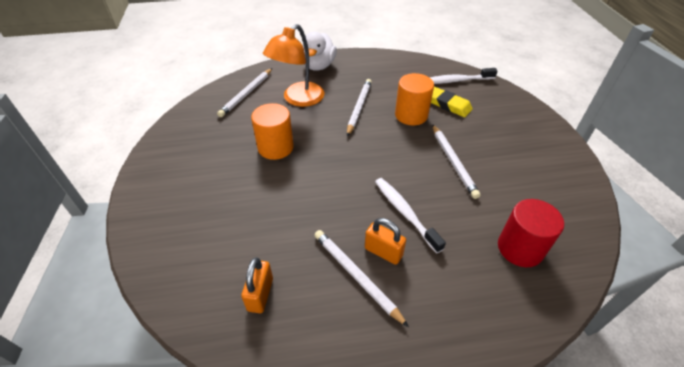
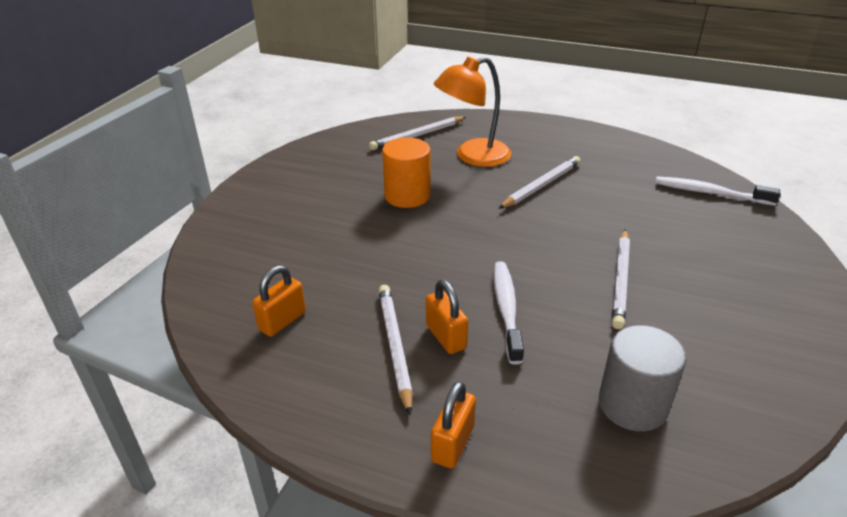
camera: 30 degrees right, 10 degrees down
white duck [303,32,337,71] -> none
orange cylinder [395,73,434,125] -> none
yellow eraser [431,86,473,117] -> none
red cylinder [498,199,564,267] -> grey cylinder [599,325,687,432]
none -> orange padlock [431,381,476,469]

